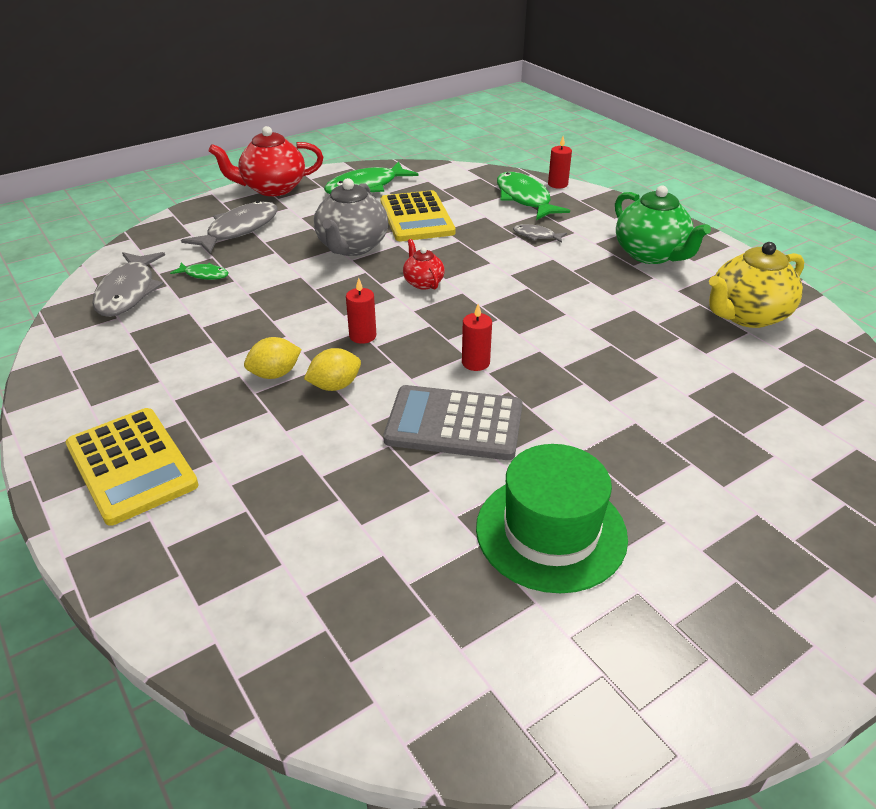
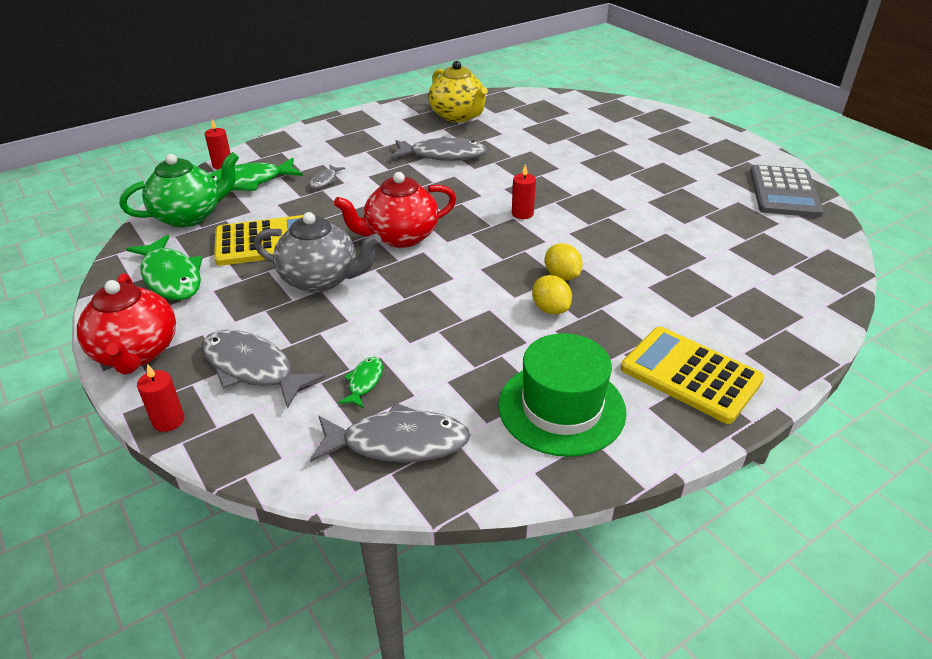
camera: 90 degrees left, 0 degrees up
yellow calculator [66,408,199,526] -> yellow calculator turned 105 degrees counterclockwise [621,327,764,424]
red candle [346,278,376,344] -> red candle moved to [137,364,184,432]
grey calculator [383,385,522,460] -> grey calculator moved to [750,165,824,217]
red teapot [403,239,445,290] -> red teapot [334,172,456,248], size x1.89
green hat [476,444,628,593] -> green hat moved to [498,333,627,457]
green teapot [615,185,711,264] -> green teapot moved to [120,152,239,227]
none -> grey fish [391,137,487,161]

